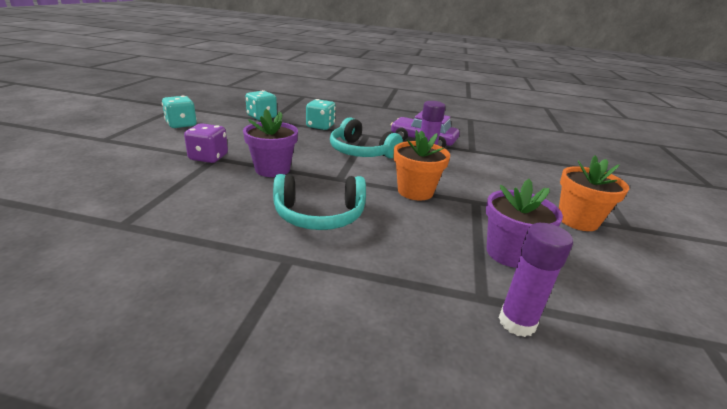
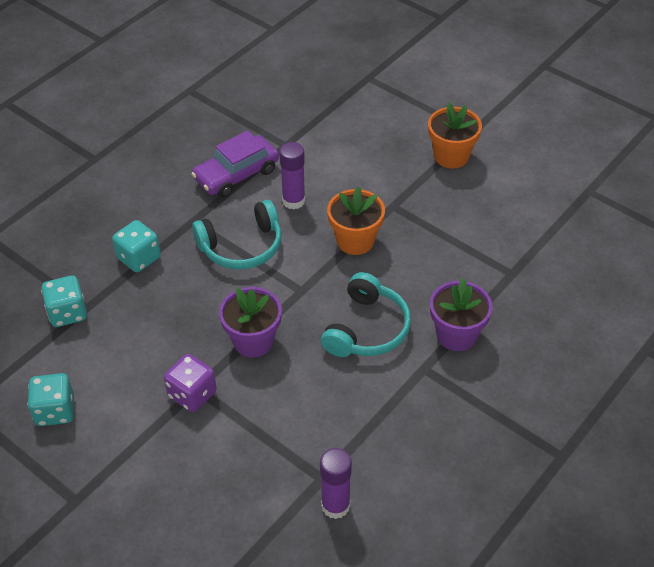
camera: 60 degrees left, 20 degrees up
purple flower pot [486,179,563,268] -> purple flower pot moved to [430,278,493,351]
purple glue stick [499,223,573,337] -> purple glue stick moved to [320,448,352,519]

